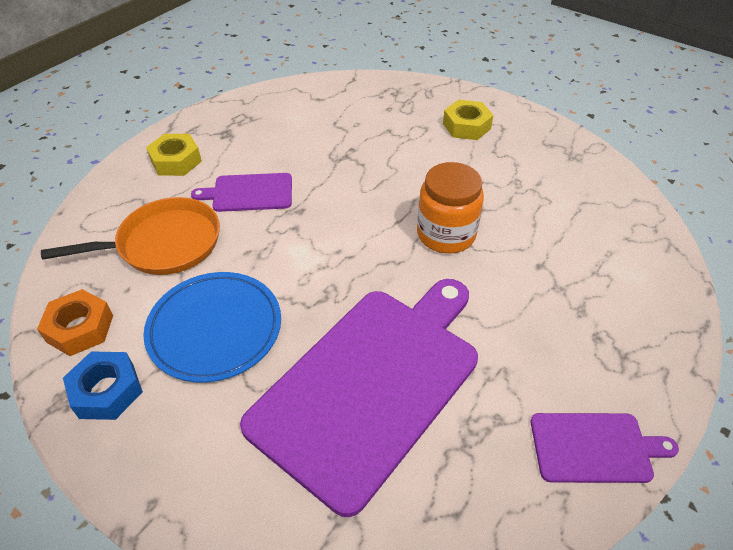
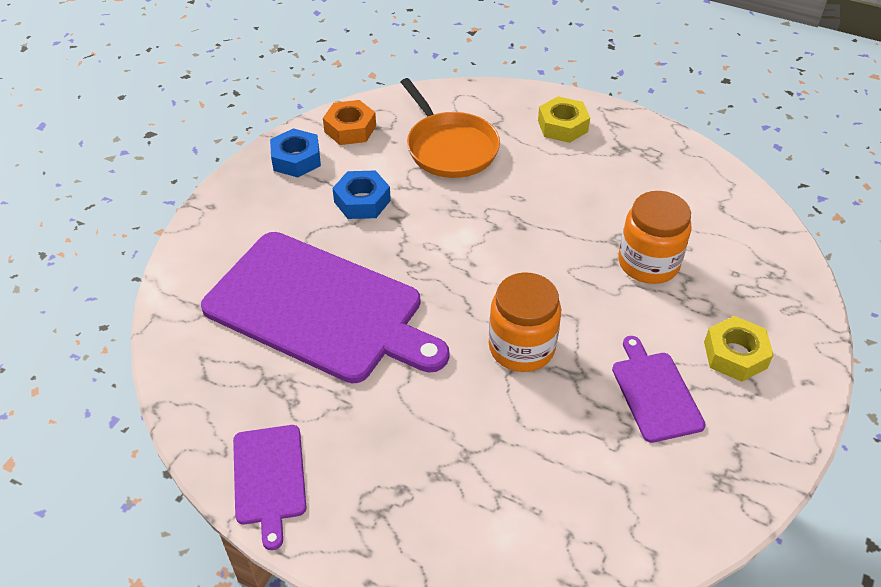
camera: 80 degrees right, 0 degrees up
blue plate [143,272,281,382] -> blue nut [332,170,391,219]
purple cutting board [191,173,292,212] -> purple cutting board moved to [612,336,706,443]
none -> orange jar [619,191,692,284]

